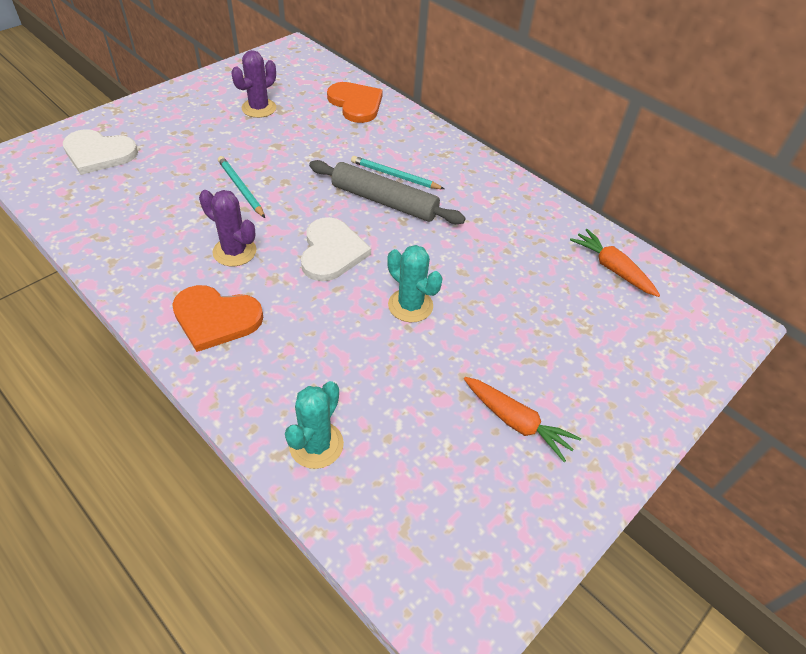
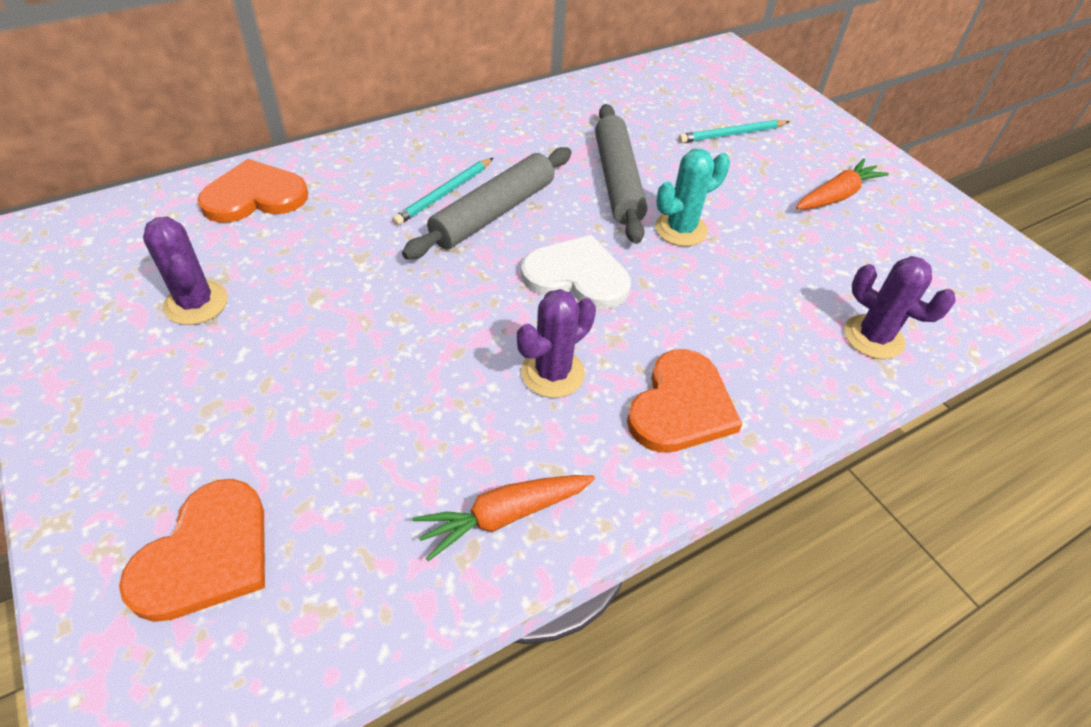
camera: 75 degrees left, 0 degrees up
white heart [63,129,138,175] -> orange heart [119,479,265,622]
turquoise pencil [218,156,265,218] -> turquoise pencil moved to [678,120,789,143]
turquoise cactus [285,381,344,469] -> purple cactus [844,256,956,359]
orange carrot [570,229,660,297] -> orange carrot moved to [412,475,595,561]
none -> grey rolling pin [595,104,647,244]

